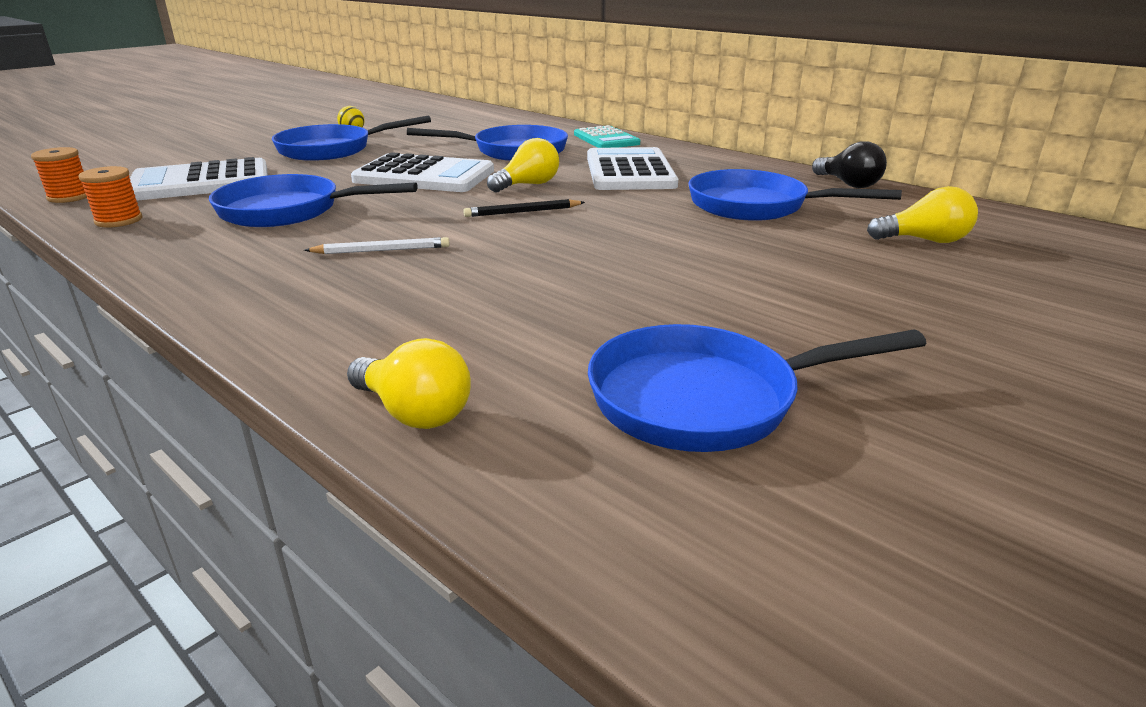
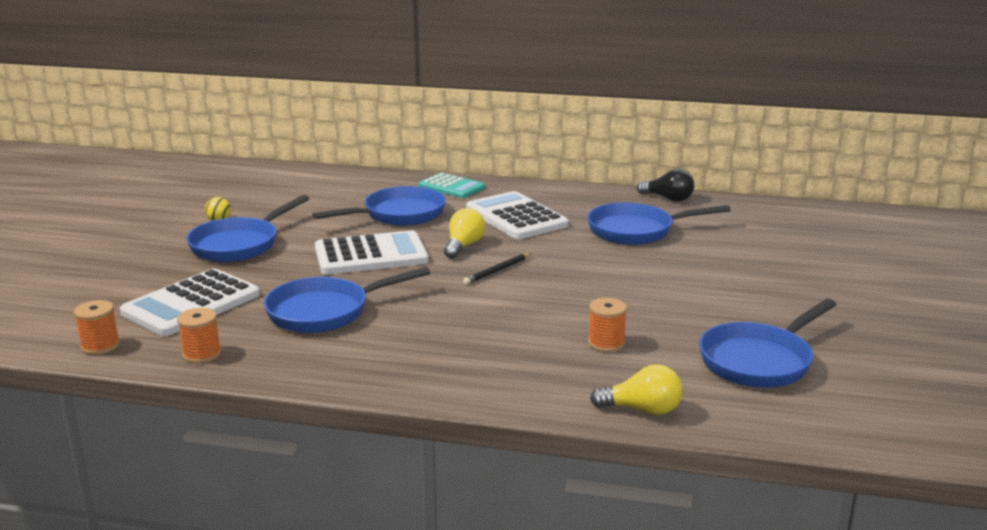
camera: 30 degrees left, 5 degrees down
white pencil [304,237,450,254] -> none
yellow light bulb [867,186,978,243] -> none
none -> orange spool [588,298,627,352]

